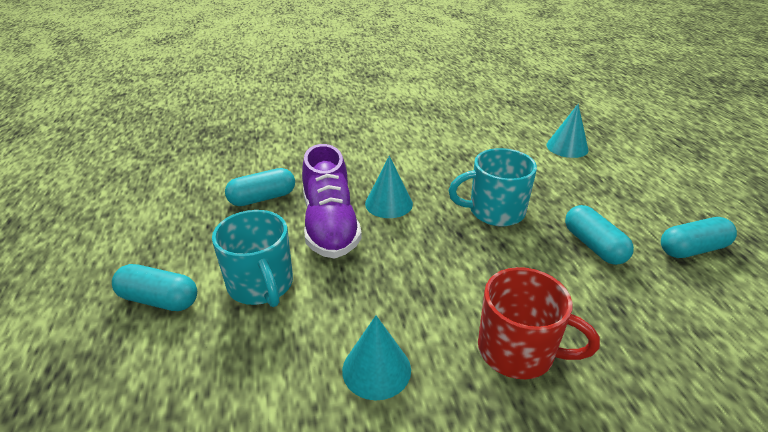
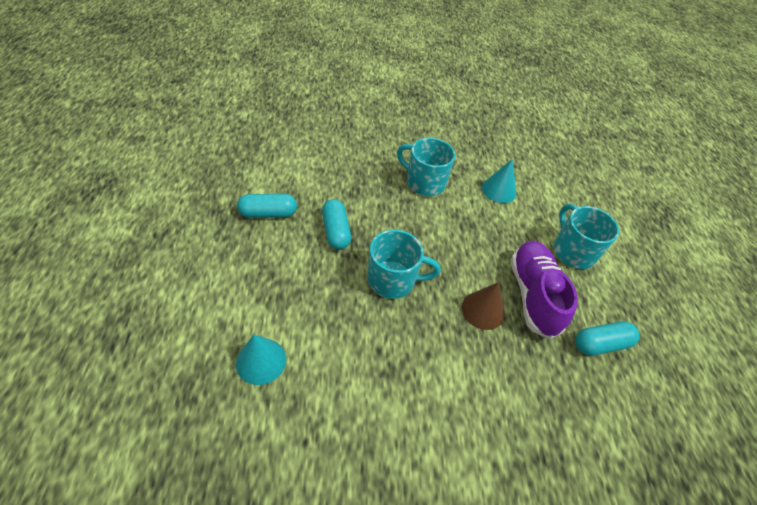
camera: 175 degrees left, 15 degrees up
turquoise capsule [112,264,197,311] -> none
turquoise cone [365,156,413,218] -> brown cone [462,282,505,330]
red mug [478,267,600,379] -> turquoise mug [397,138,456,196]

